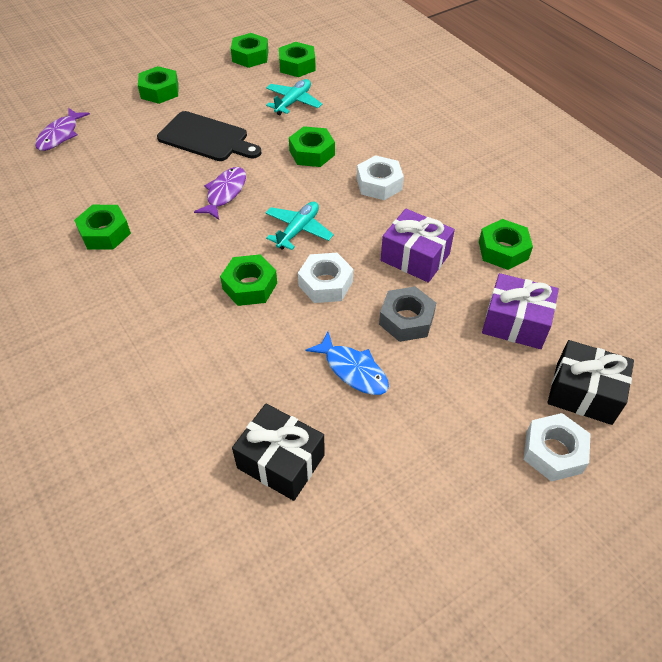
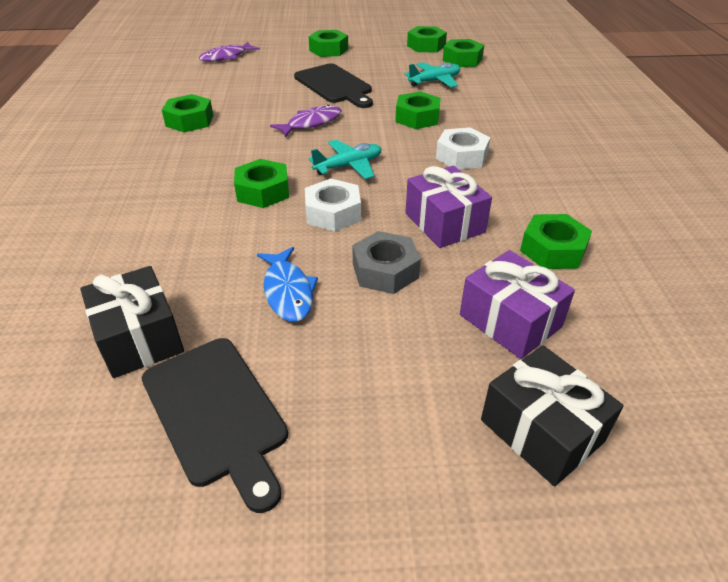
camera: 30 degrees right, 10 degrees down
white nut [524,413,591,482] -> none
none -> black cutting board [142,338,288,513]

